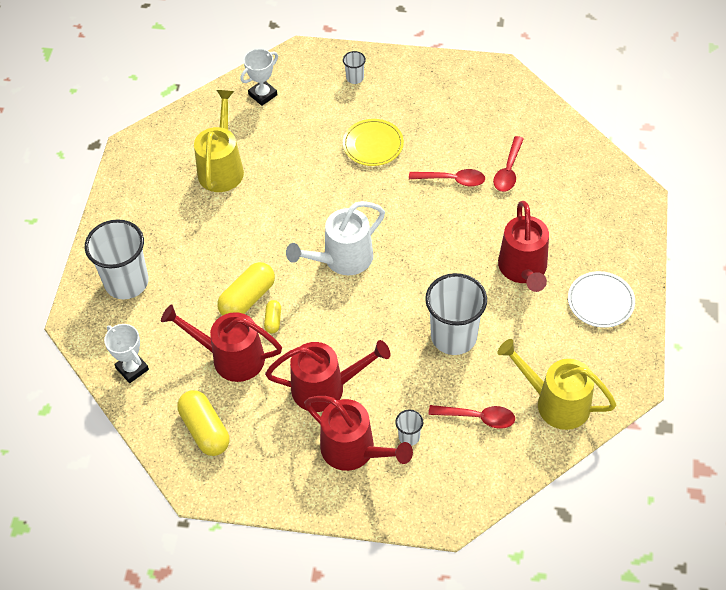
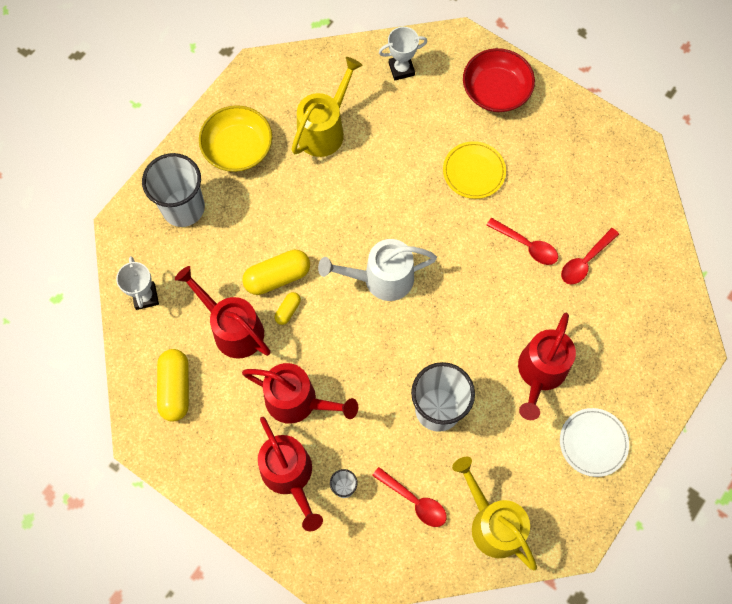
camera: 25 degrees right, 15 degrees up
white cup [343,51,366,84] -> red bowl [463,48,535,112]
none -> yellow bowl [199,105,272,172]

